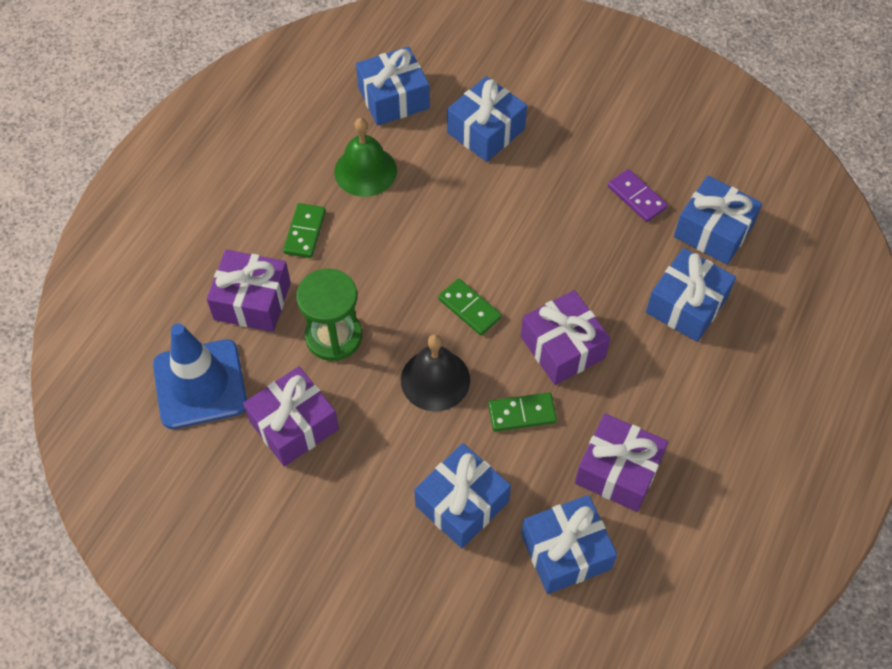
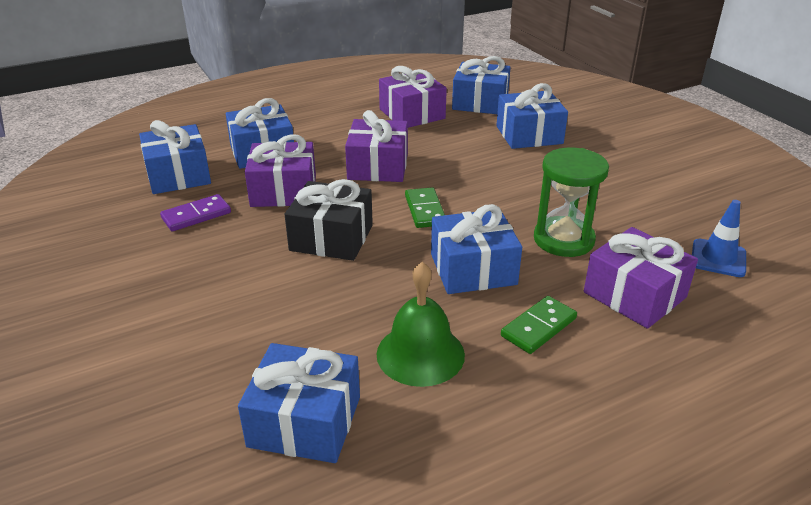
camera: 145 degrees left, 25 degrees down
blue traffic cone [153,323,247,429] -> blue traffic cone [692,200,746,277], size x0.55
purple gift [243,366,339,467] -> purple gift moved to [245,134,316,207]
black bell [401,334,470,412] -> none
blue gift [447,76,527,162] -> blue gift moved to [431,204,522,294]
green domino [488,393,557,432] -> none
purple domino [608,169,668,222] -> purple domino turned 60 degrees clockwise [160,194,231,231]
none -> black gift [285,179,373,261]

